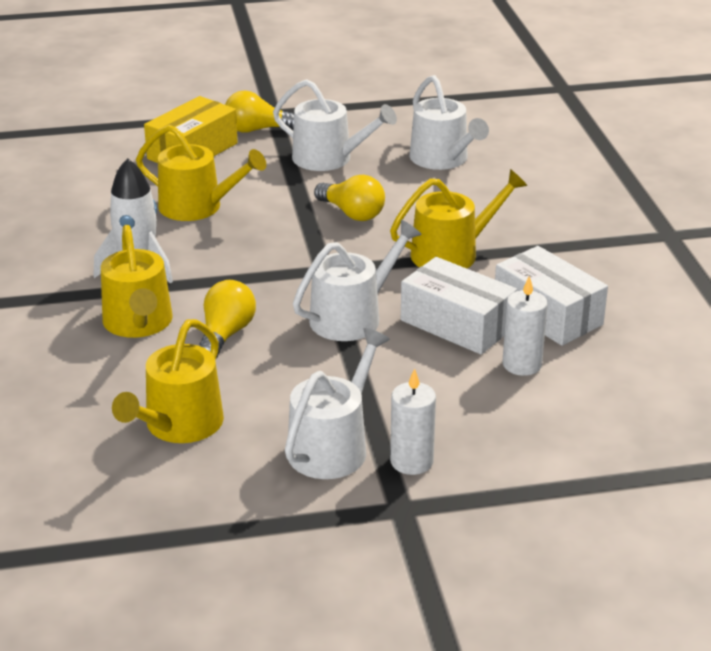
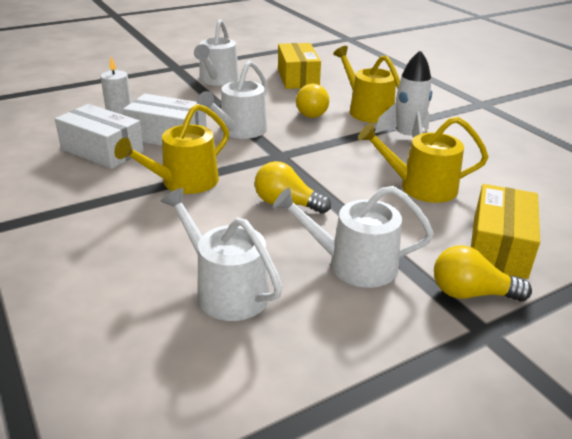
camera: 160 degrees right, 0 degrees up
yellow watering can [112,319,224,443] -> yellow box [278,43,321,89]
yellow light bulb [225,90,294,133] -> yellow light bulb turned 150 degrees counterclockwise [434,245,532,302]
white candle [390,368,436,475] -> none

